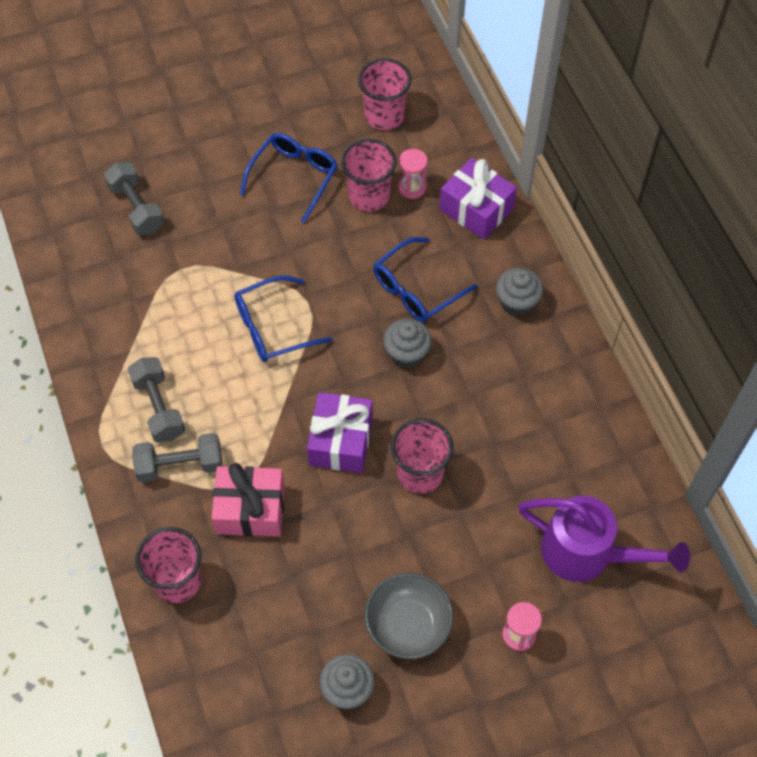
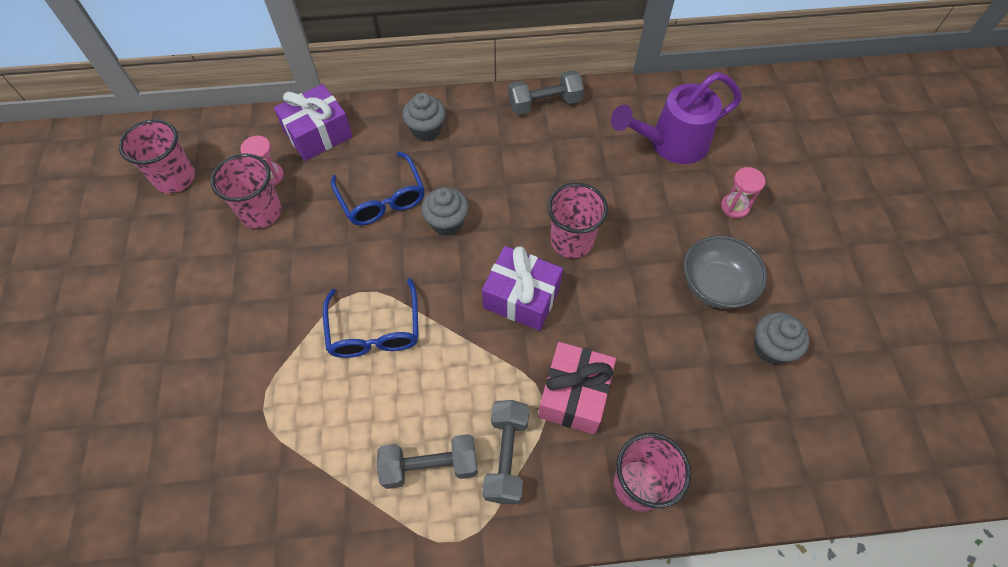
camera: 75 degrees left, 0 degrees up
grey dumbbell [104,162,164,235] -> grey dumbbell moved to [509,70,584,115]
blue glasses [240,133,338,223] -> none
purple watering can [518,495,690,582] -> purple watering can turned 150 degrees counterclockwise [611,72,742,164]

